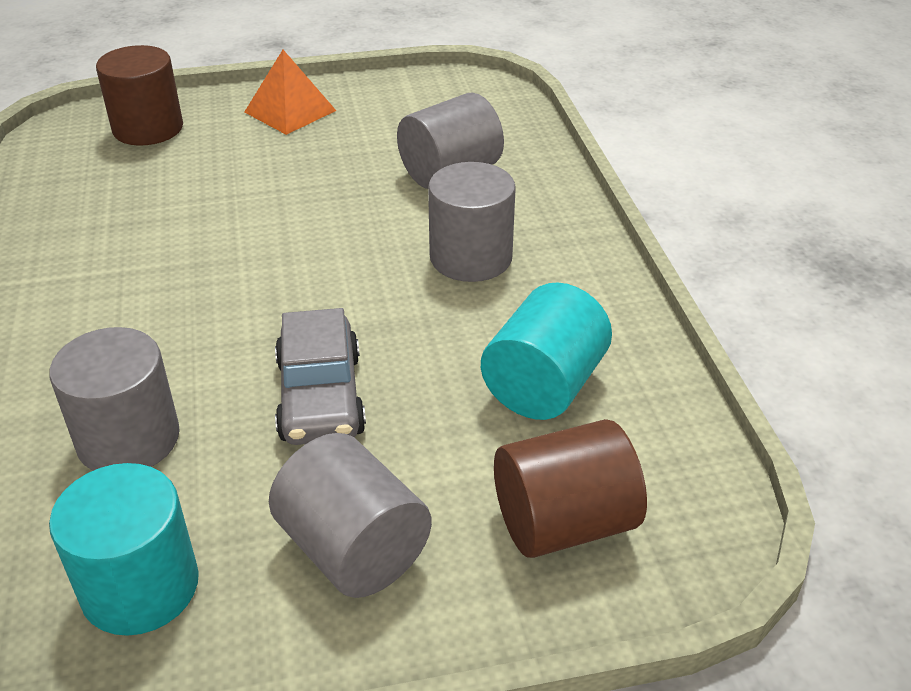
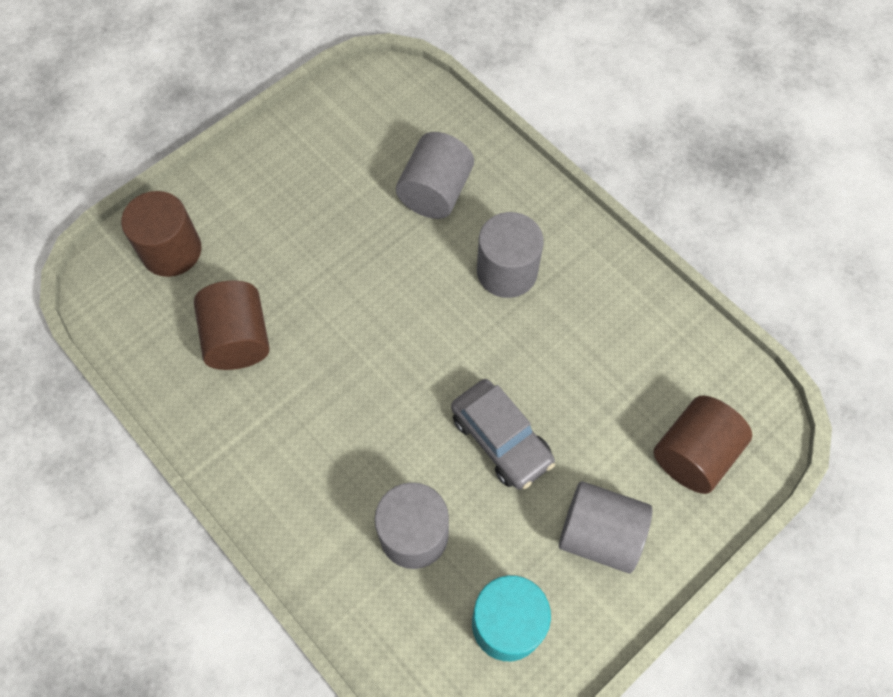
camera: 30 degrees left, 25 degrees up
orange pyramid [244,50,336,135] -> none
turquoise cylinder [481,282,612,420] -> none
none -> brown cylinder [194,281,270,370]

